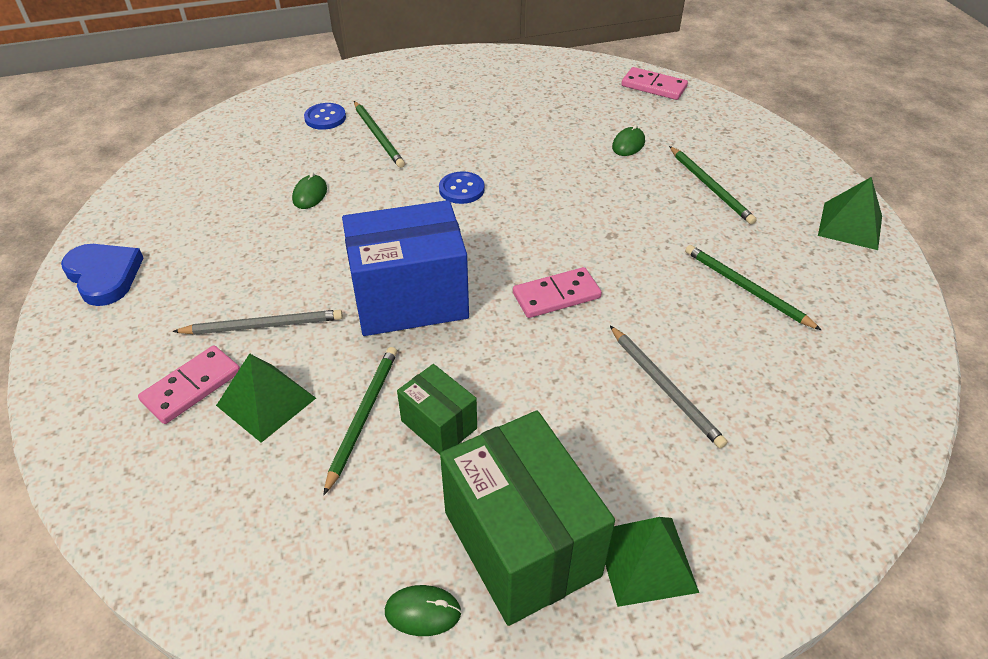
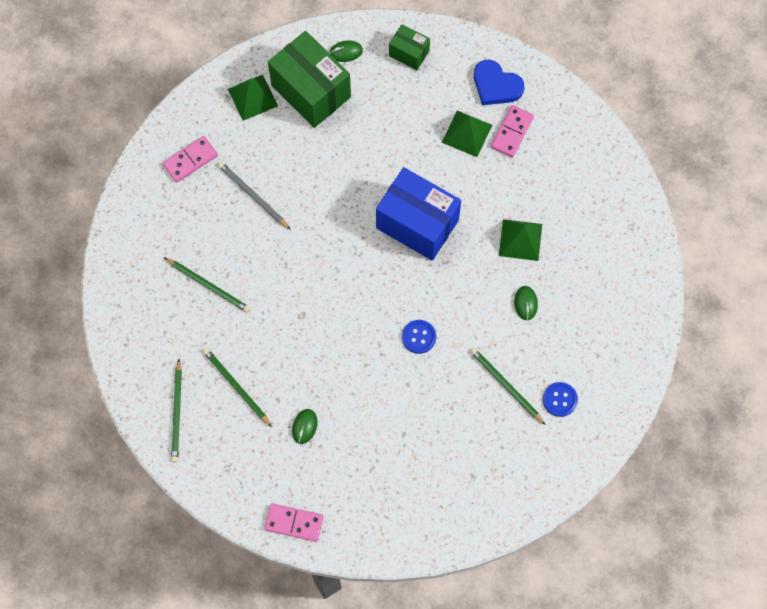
camera: 165 degrees right, 25 degrees up
blue heart [61,244,144,306] -> blue heart moved to [474,60,524,105]
grey pencil [172,310,343,335] -> none
green pencil [324,347,397,495] -> green pencil moved to [171,359,182,462]
blue box [342,200,469,336] -> blue box turned 60 degrees clockwise [376,167,461,261]
green box [397,364,477,454] -> green box moved to [389,24,430,70]
pink domino [513,267,602,318] -> pink domino moved to [163,136,218,183]
green pyramid [818,177,882,250] -> green pyramid moved to [499,219,542,261]

